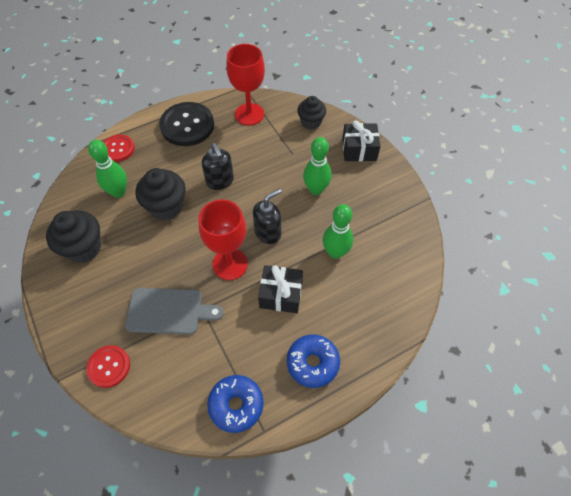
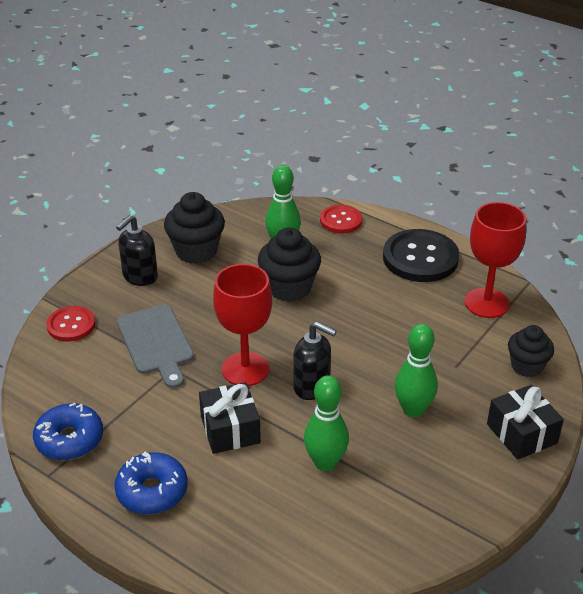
camera: 65 degrees right, 20 degrees down
black soap dispenser [202,143,234,190] -> black soap dispenser moved to [116,215,158,286]

